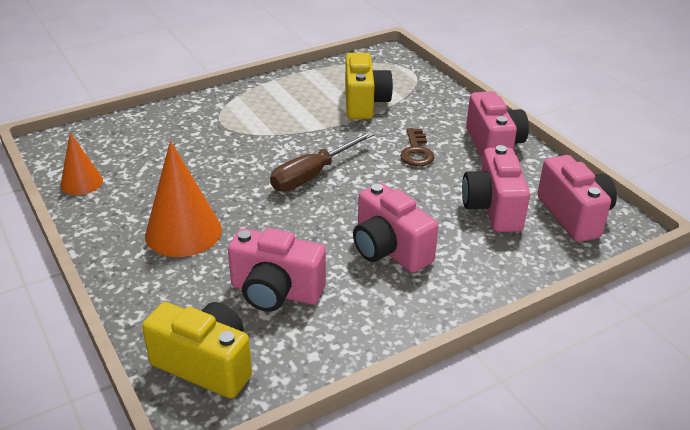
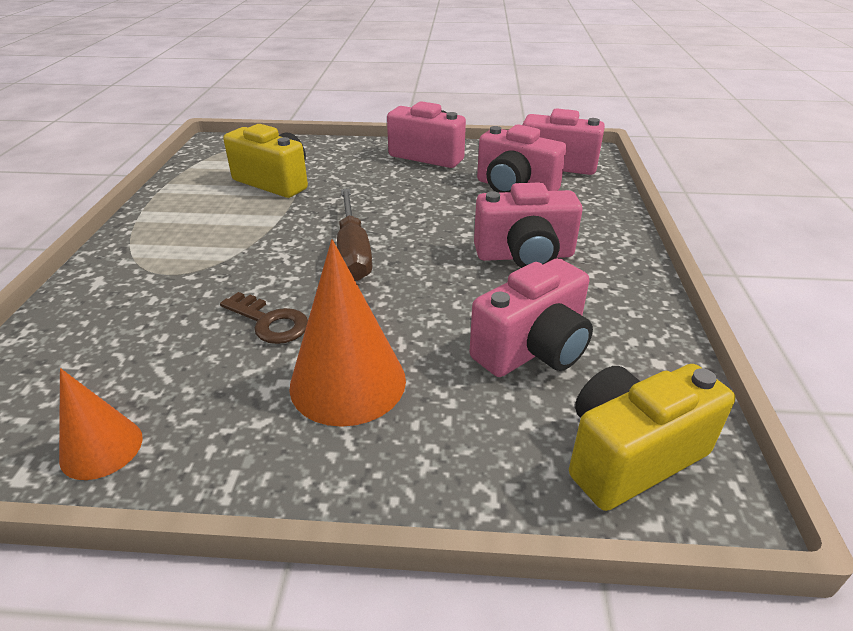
camera: 55 degrees left, 0 degrees up
brown key [400,128,434,166] -> brown key moved to [220,292,308,344]

